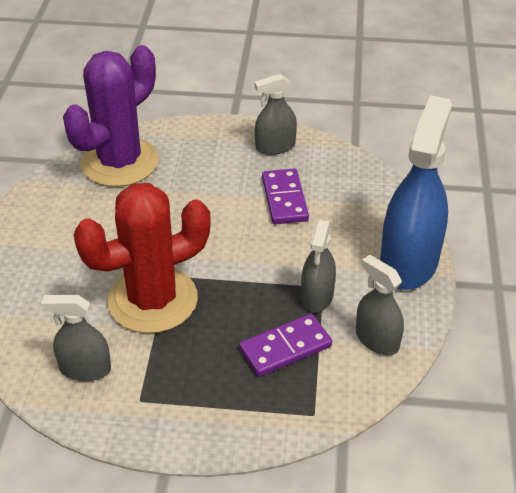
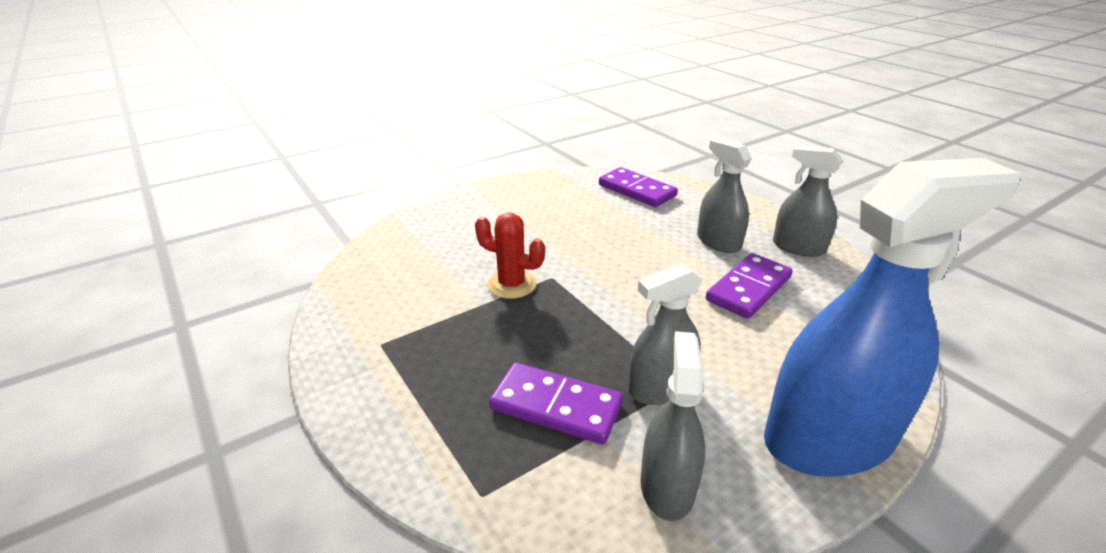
camera: 50 degrees right, 10 degrees down
grey spray bottle [41,295,111,381] -> grey spray bottle moved to [697,138,752,253]
purple cactus [63,45,159,187] -> purple domino [599,167,678,207]
red cactus [74,183,211,333] -> red cactus [475,213,545,299], size x0.47

